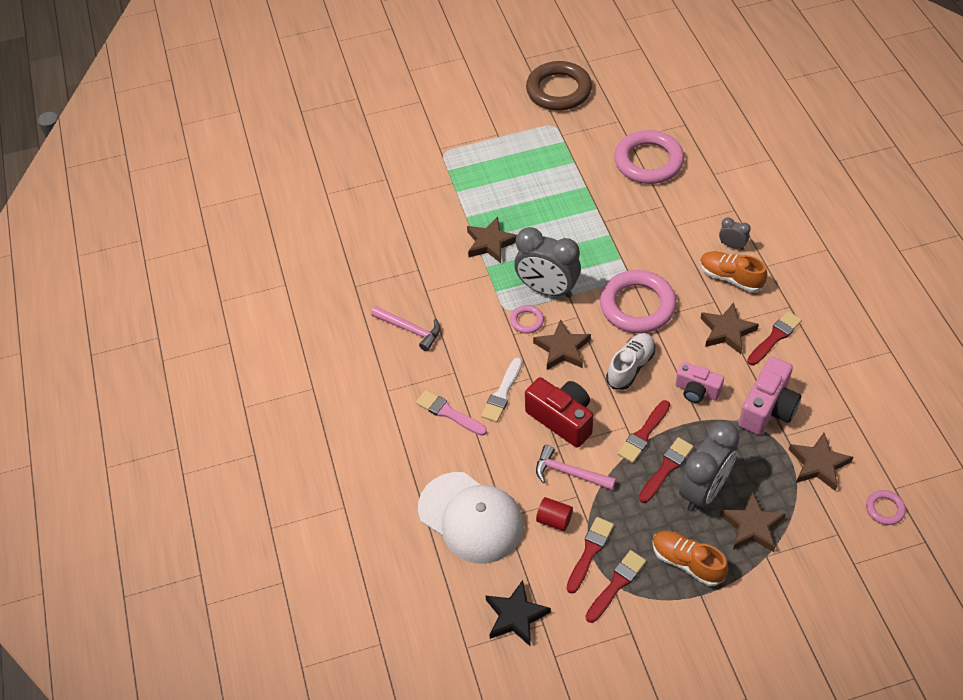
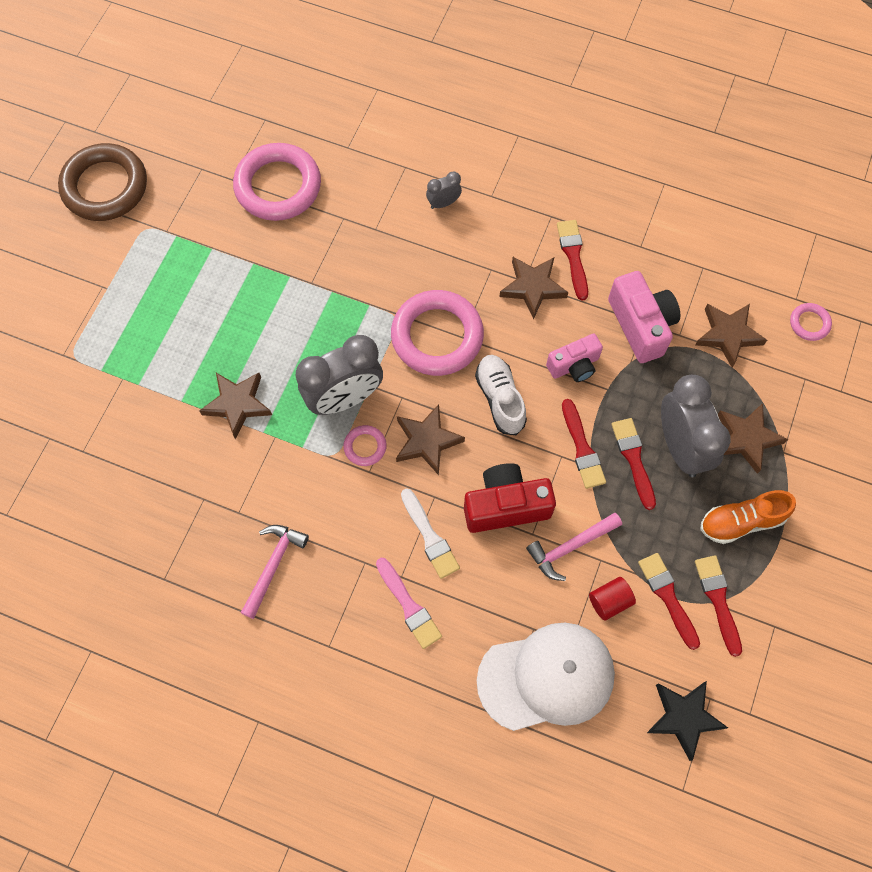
camera: 55 degrees left, 15 degrees up
pink hammer [371,306,441,351] -> pink hammer turned 45 degrees counterclockwise [241,525,309,619]
pink brush [416,390,487,436] -> pink brush turned 105 degrees counterclockwise [376,558,442,649]
orange shoe [700,251,767,292] -> none

